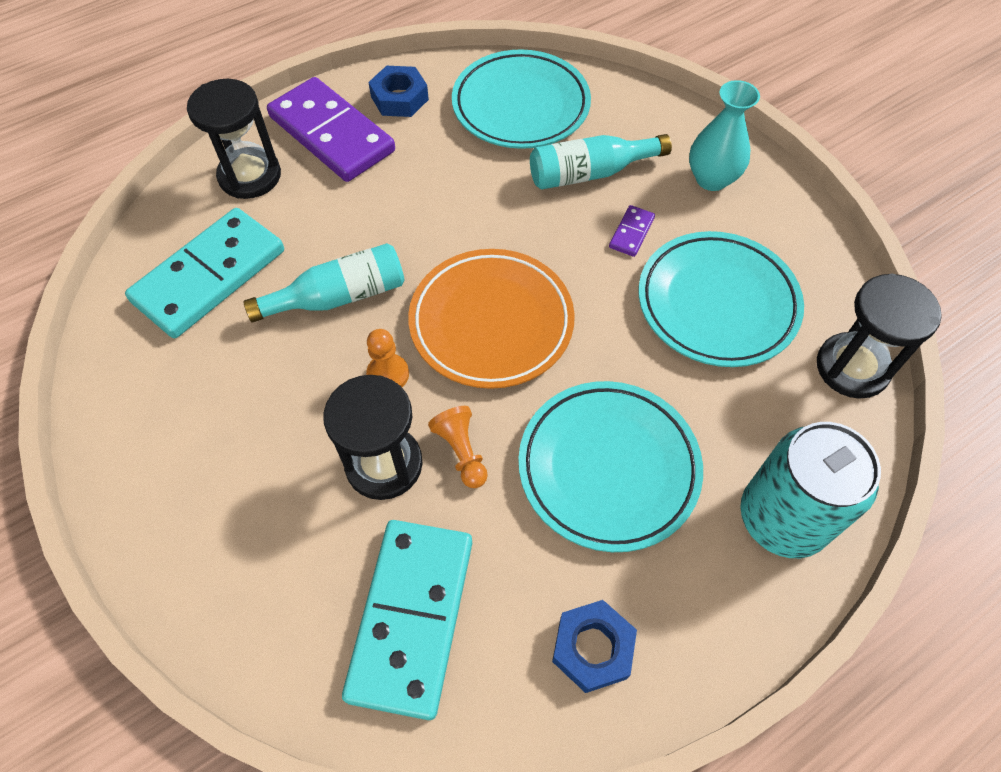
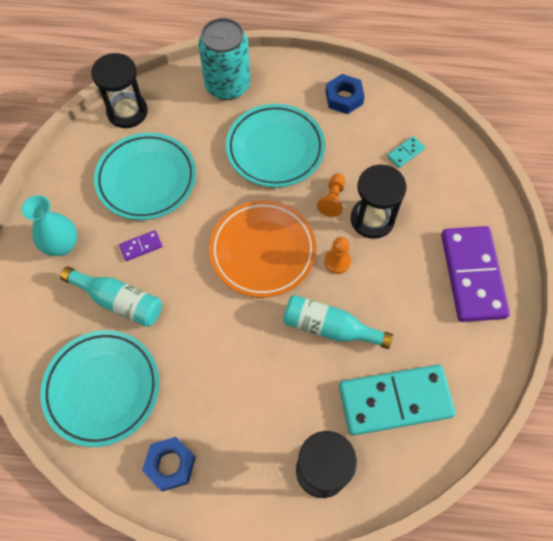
camera: 140 degrees left, 5 degrees up
purple domino [267,77,395,182] -> purple domino moved to [441,226,510,322]
turquoise domino [342,520,472,720] -> turquoise domino [387,136,425,168], size x0.41

